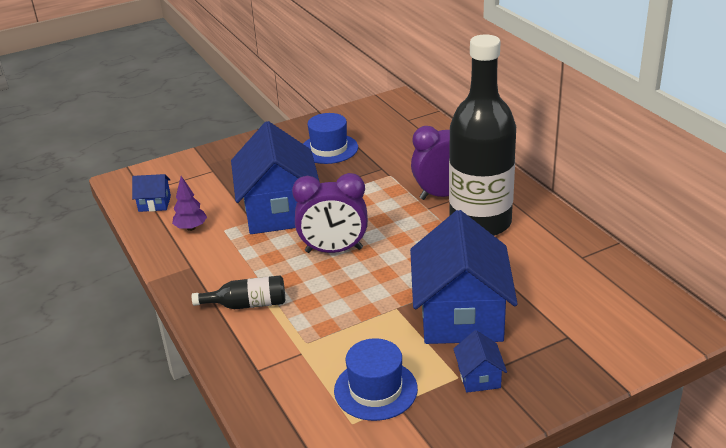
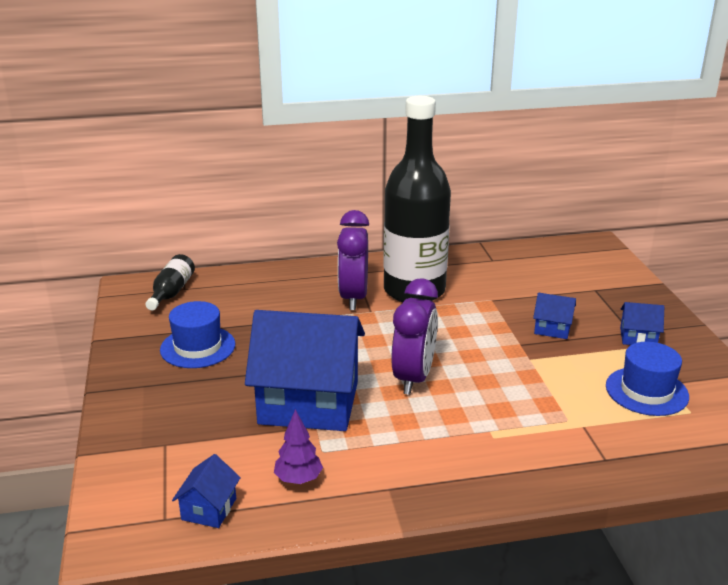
camera: 75 degrees left, 5 degrees down
black bottle [192,276,285,309] -> black bottle moved to [145,254,195,310]
blue house [410,210,518,344] -> blue house [533,293,576,339], size x0.42

